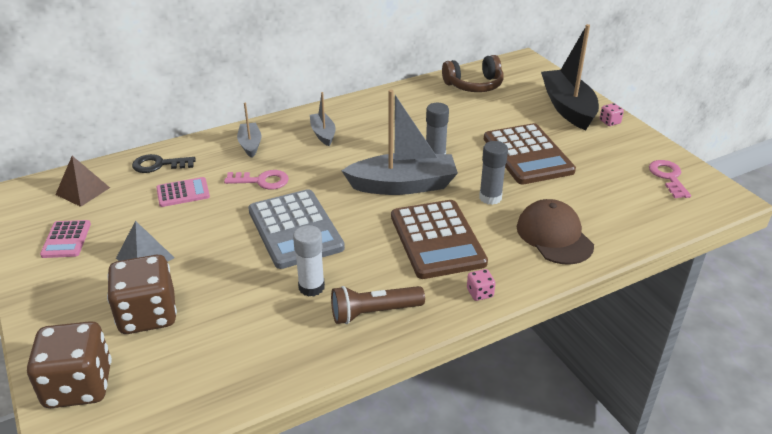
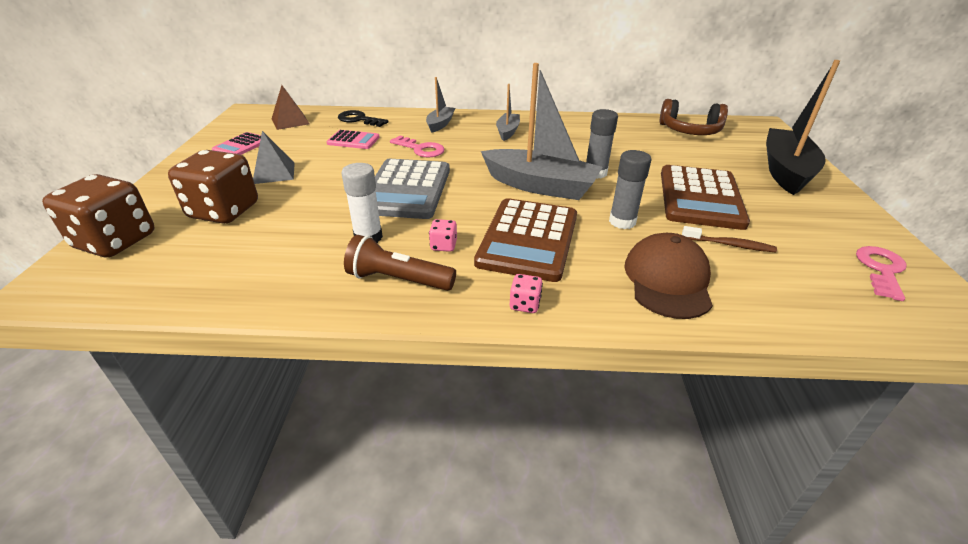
camera: 30 degrees right, 0 degrees up
pink dice [600,103,624,126] -> pink dice moved to [429,219,457,252]
none -> brown toothbrush [682,226,777,253]

